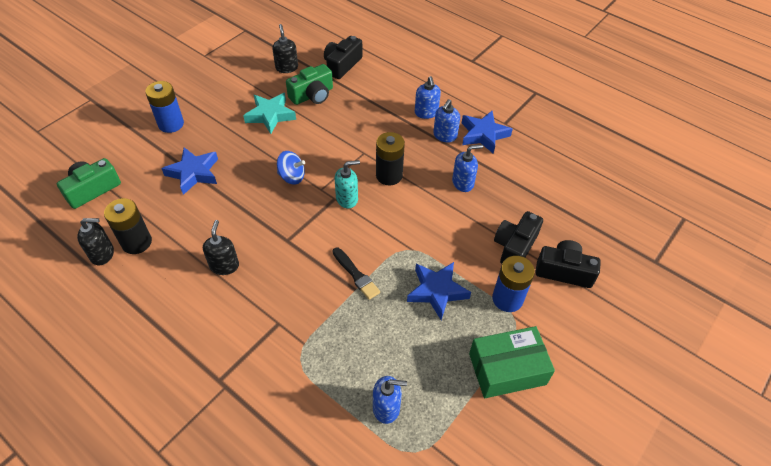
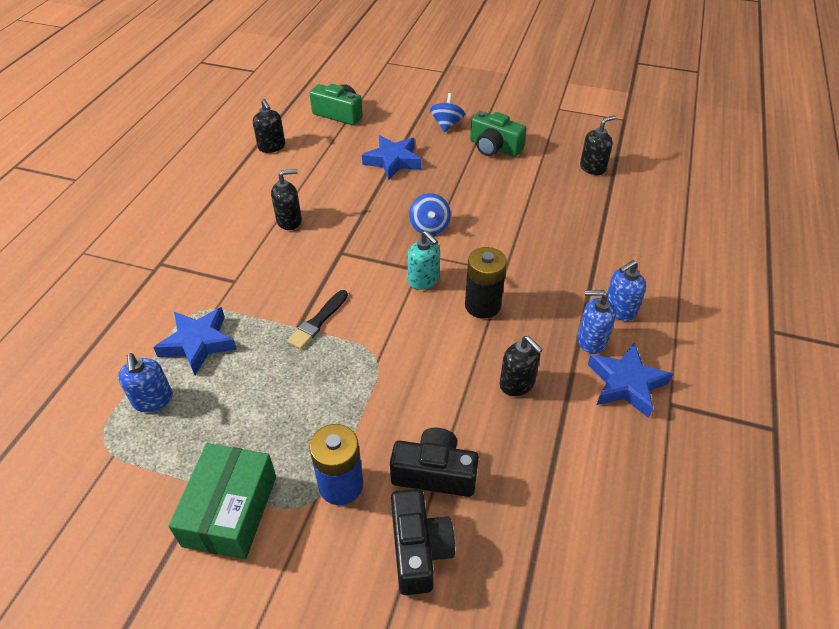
camera: 70 degrees right, 5 degrees down
black battery [104,198,152,254] -> none
blue battery [145,81,184,133] -> blue spinning top [430,93,465,132]
turquoise star [243,93,296,134] -> none
green camera [286,64,333,105] -> green camera moved to [470,111,527,157]
black camera [324,36,363,79] -> none
blue star [407,262,471,320] -> blue star moved to [153,307,237,375]
blue soap dispenser [452,144,483,192] -> black soap dispenser [500,336,543,396]
green box [469,326,555,398] -> green box turned 45 degrees clockwise [168,443,276,559]

